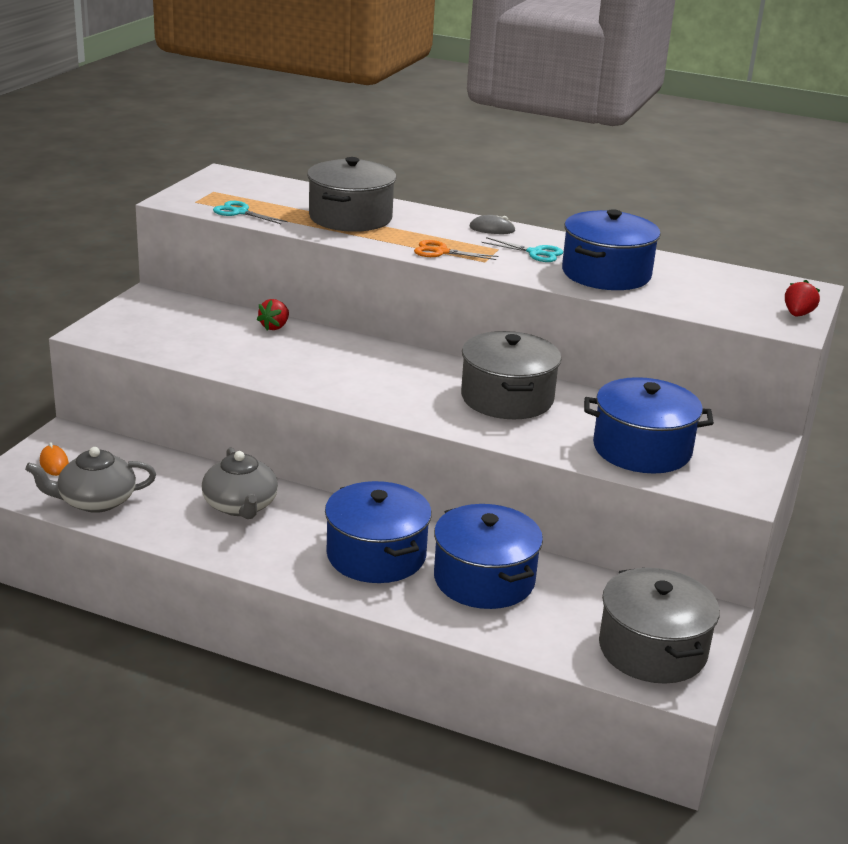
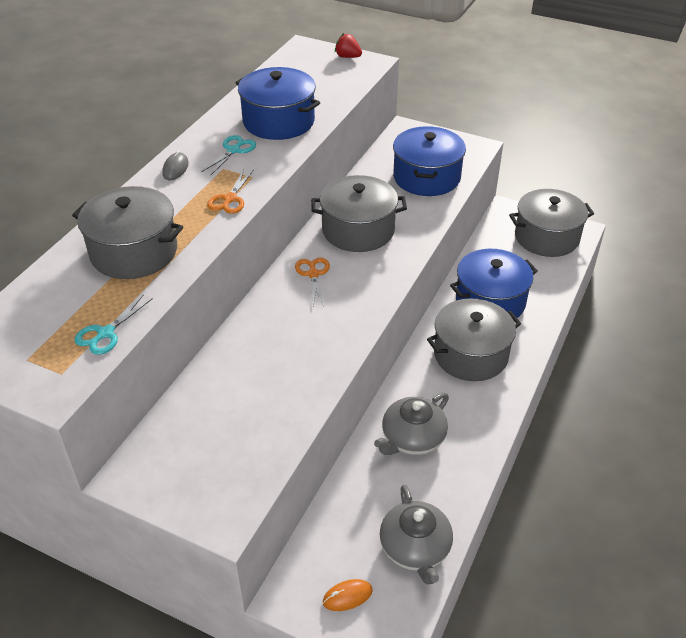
camera: 85 degrees left, 15 degrees up
grey teapot [202,447,278,519] -> grey teapot turned 150 degrees clockwise [374,393,449,455]
red strawberry [257,299,289,330] -> none
blue pot [325,481,432,583] -> grey pot [427,299,521,381]
none -> orange scissors [295,257,330,307]

